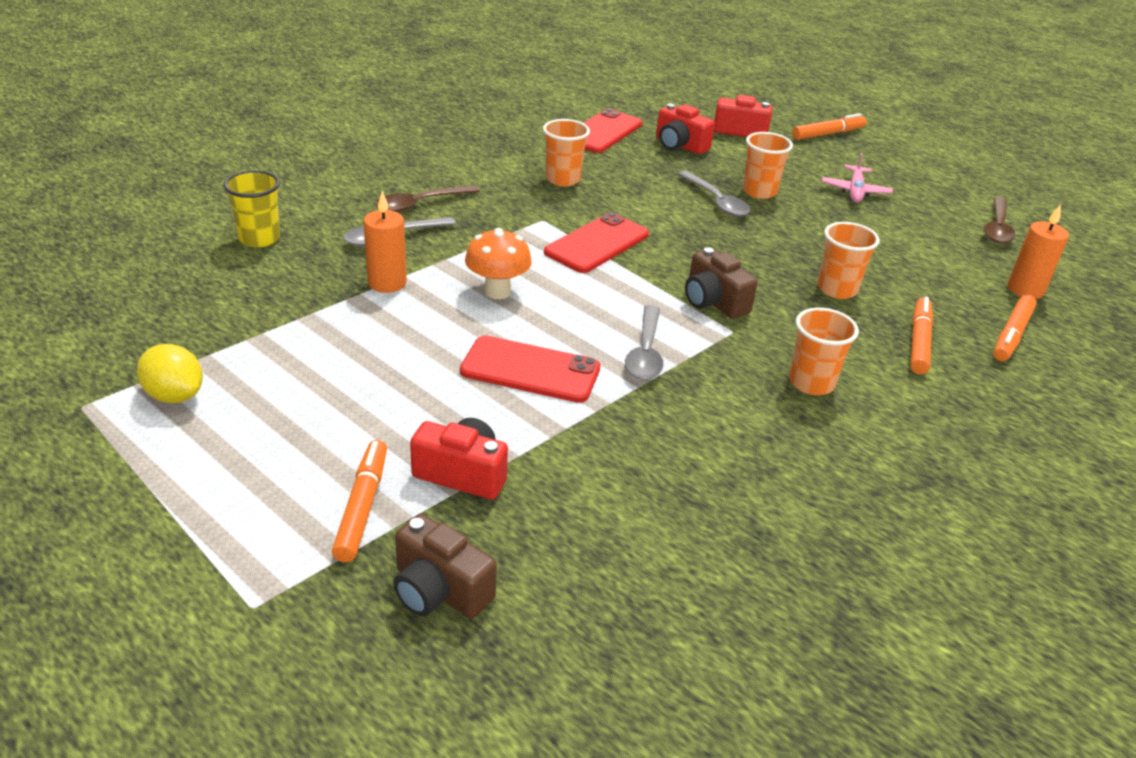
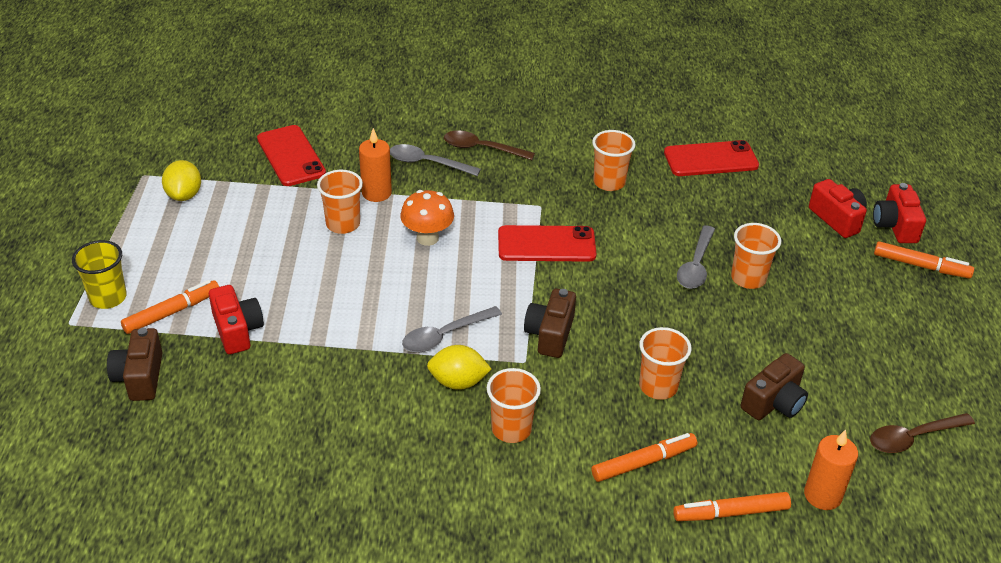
camera: 50 degrees right, 5 degrees up
yellow cup [223,170,280,247] -> yellow cup moved to [72,240,127,309]
red phone [460,336,600,403] -> red phone moved to [257,125,326,186]
red camera [656,104,715,154] -> red camera moved to [873,183,926,243]
pink plane [822,153,893,203] -> none
none -> orange cup [317,170,363,234]
none -> yellow lemon [427,345,492,390]
none -> brown camera [741,353,808,420]

